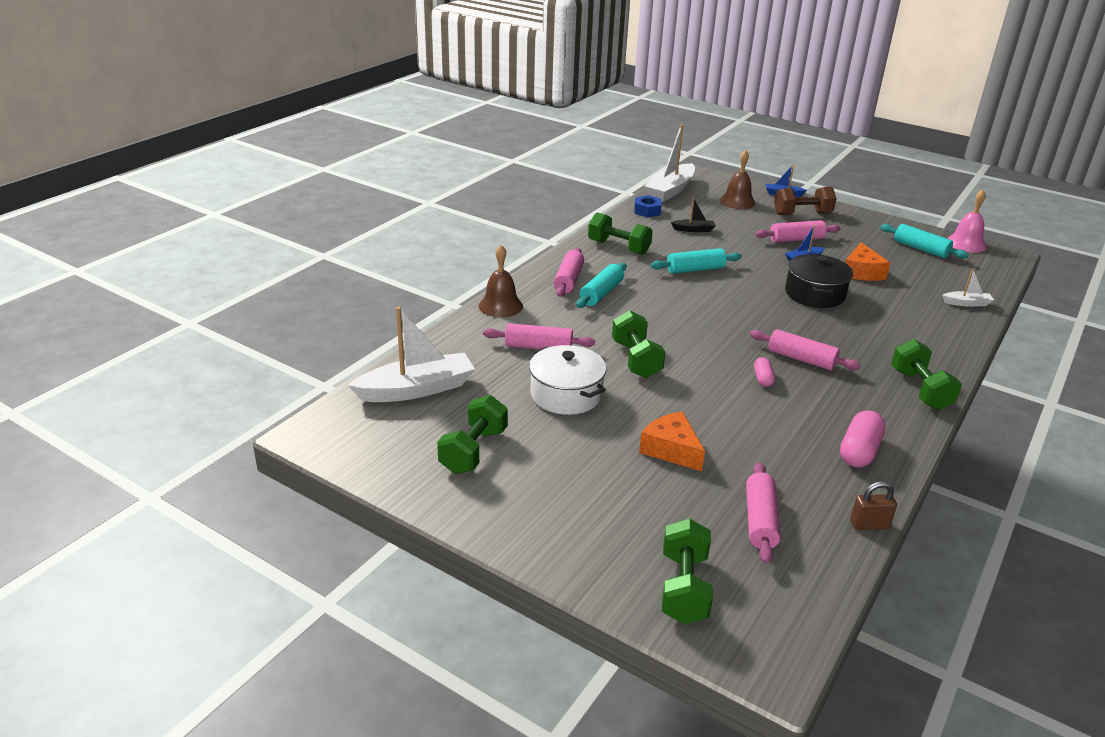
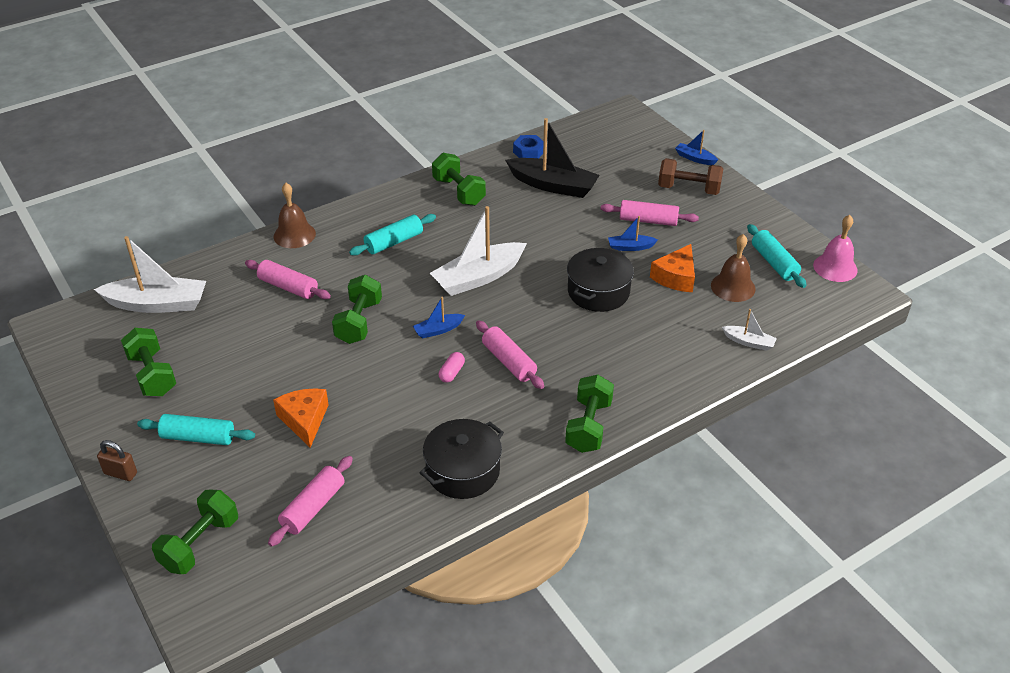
camera: 25 degrees right, 10 degrees up
green dumbbell [437,395,508,474] -> green dumbbell turned 75 degrees counterclockwise [121,328,176,396]
white pot [529,345,606,415] -> none
pink rolling pin [554,248,584,297] -> none
white boat [644,124,695,202] -> white boat moved to [430,206,527,296]
turquoise rolling pin [651,248,742,274] -> turquoise rolling pin moved to [137,414,255,445]
black boat [671,197,716,232] -> black boat [505,118,600,198], size x2.08
brown bell [720,150,755,209] -> brown bell moved to [711,234,755,302]
pink capsule [840,410,886,467] -> black pot [420,419,504,499]
brown padlock [850,481,897,530] -> brown padlock moved to [97,440,137,481]
none -> blue boat [413,297,465,338]

